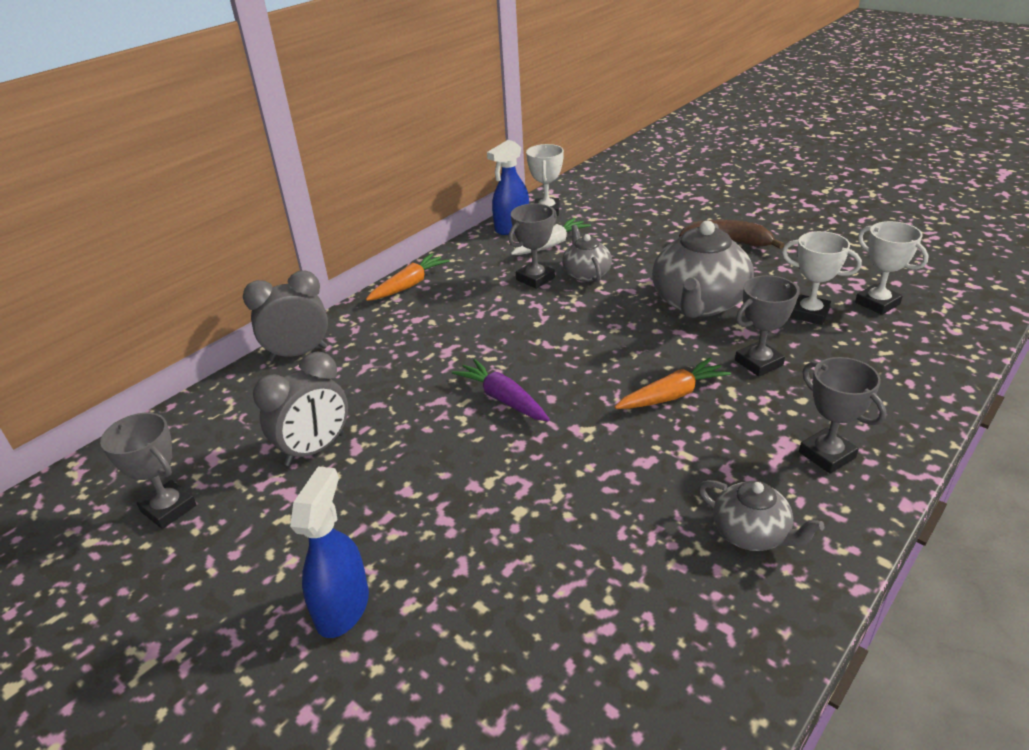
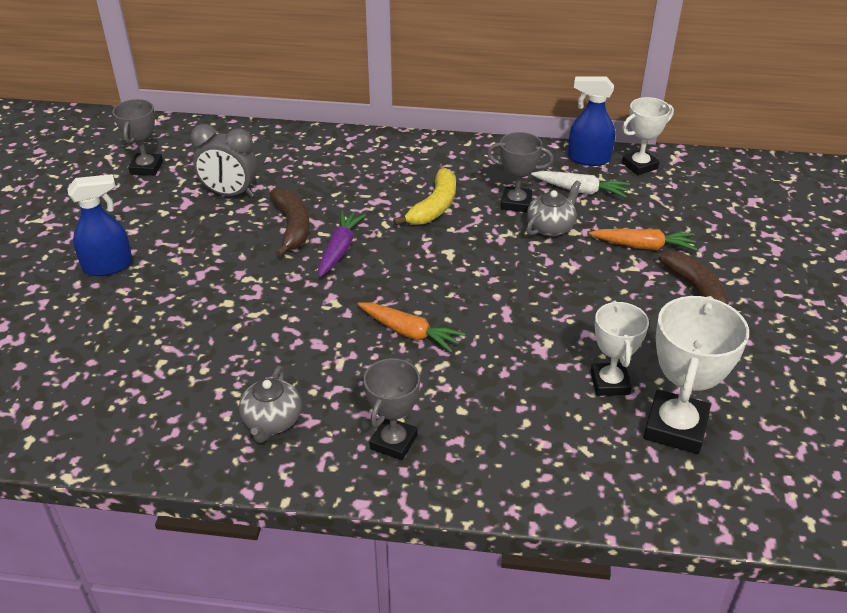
camera: 55 degrees right, 5 degrees up
grey clock [243,271,328,361] -> none
orange carrot [366,254,450,301] -> orange carrot moved to [589,229,697,251]
grey teapot [652,221,754,318] -> none
grey trophy [735,275,800,377] -> none
white trophy [855,221,929,315] -> white trophy [644,296,749,454], size x1.54
none -> brown banana [269,188,310,257]
none -> yellow banana [393,168,456,225]

